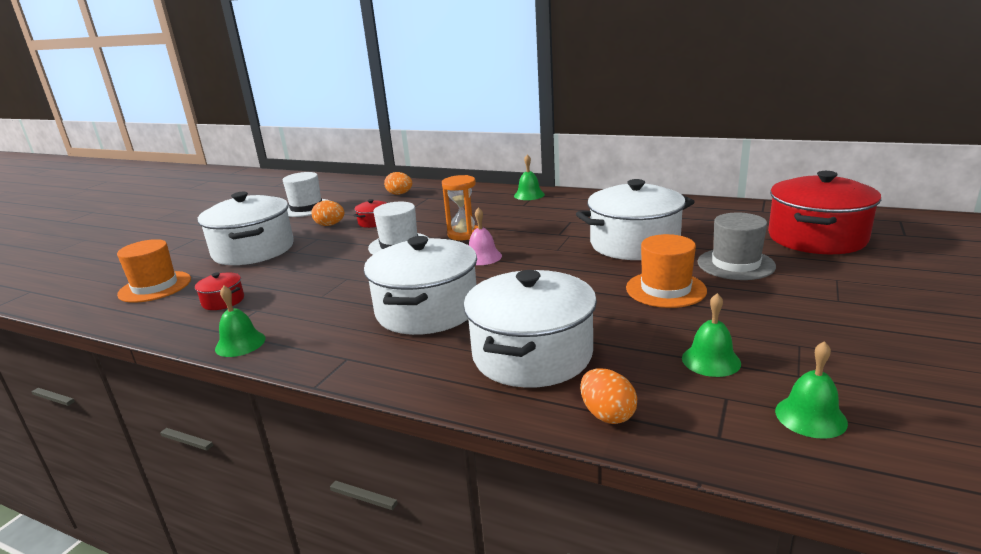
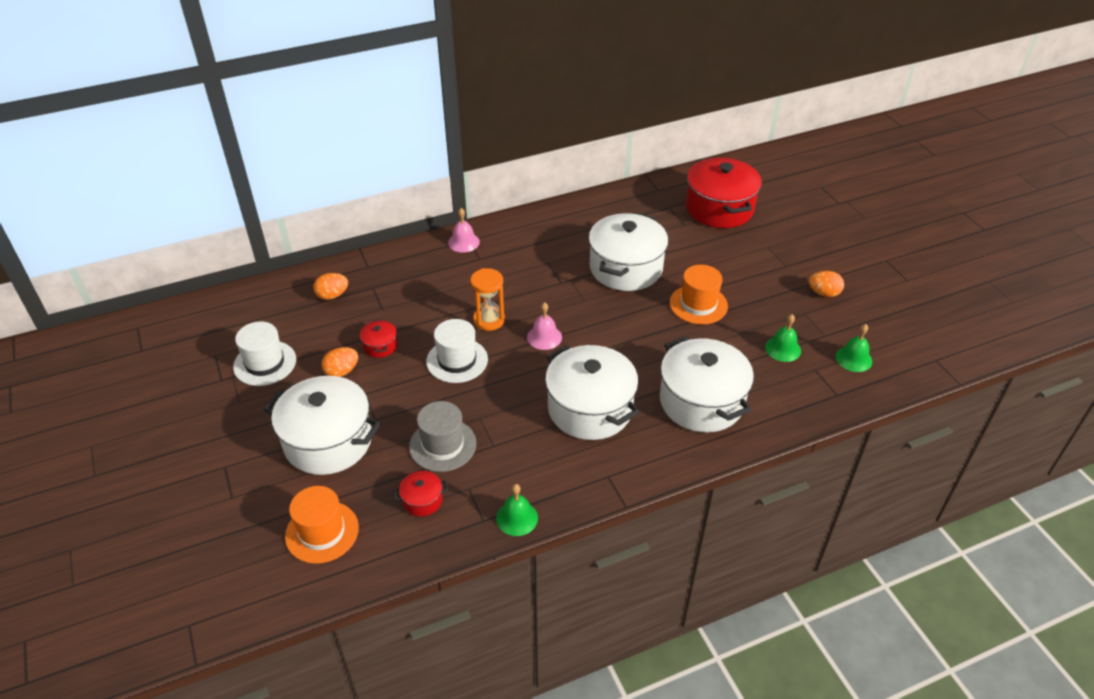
camera: 50 degrees left, 20 degrees up
green bell [514,154,545,200] -> pink bell [448,208,480,253]
orange egg [580,368,637,424] -> orange egg moved to [809,271,844,297]
grey hat [697,213,776,280] -> grey hat moved to [409,401,476,472]

